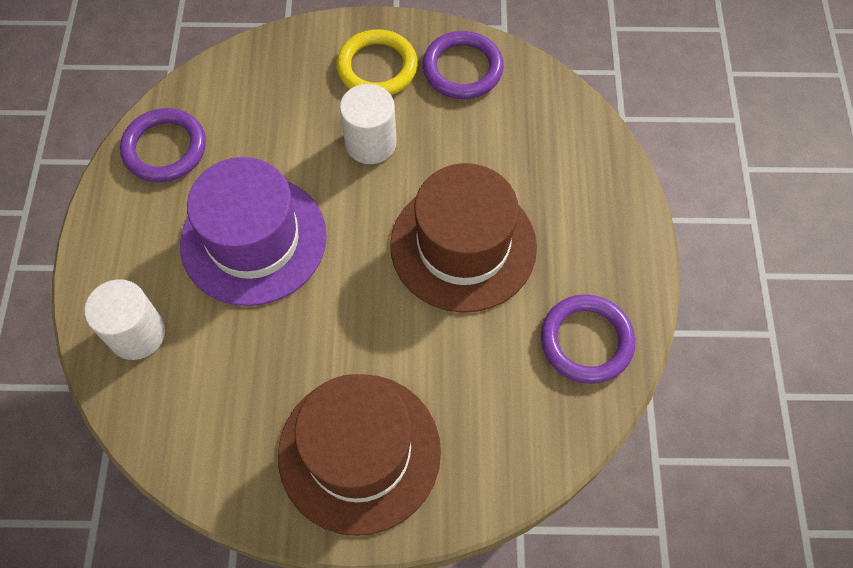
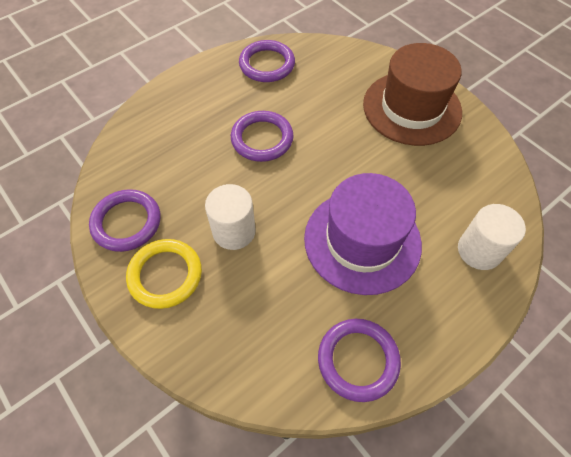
camera: 130 degrees left, 5 degrees down
brown hat [390,163,537,313] -> purple ring [231,111,294,162]

